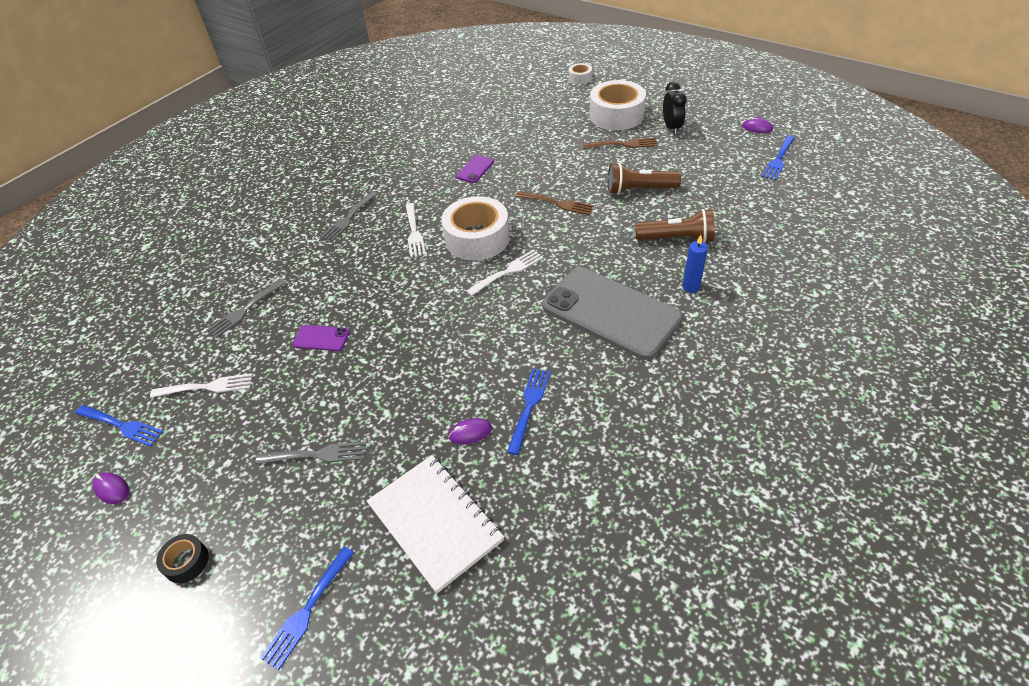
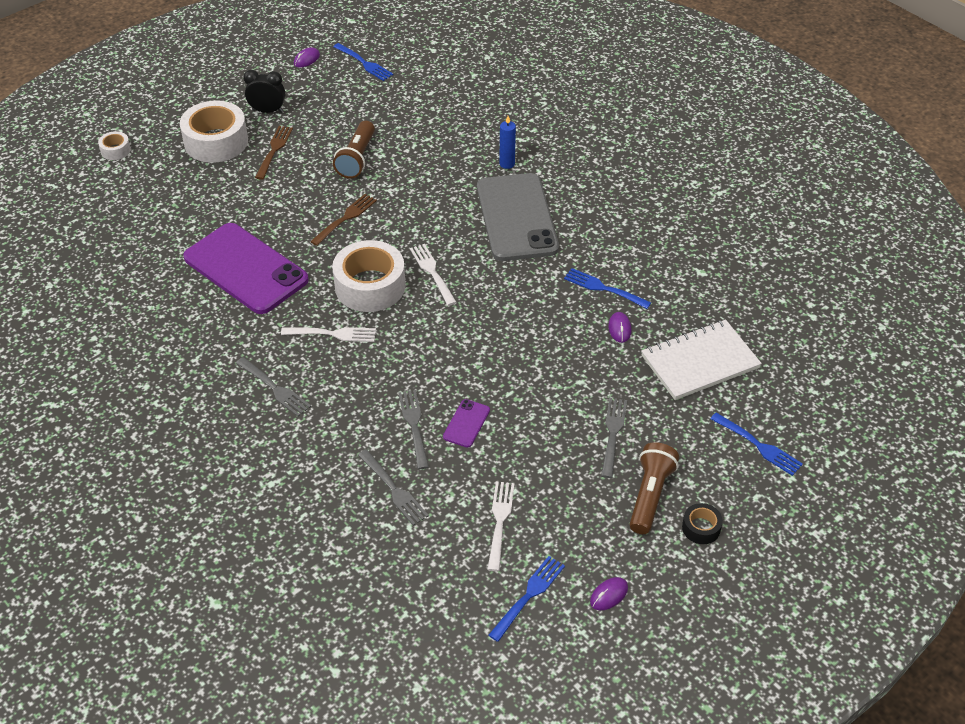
camera: 80 degrees left, 0 degrees up
purple phone [456,155,494,183] -> purple phone [183,223,309,314], size x2.47
grey phone [542,267,683,360] -> grey phone turned 60 degrees counterclockwise [477,173,559,261]
brown flashlight [635,209,715,243] -> brown flashlight moved to [630,442,679,534]
none -> grey fork [398,390,429,469]

